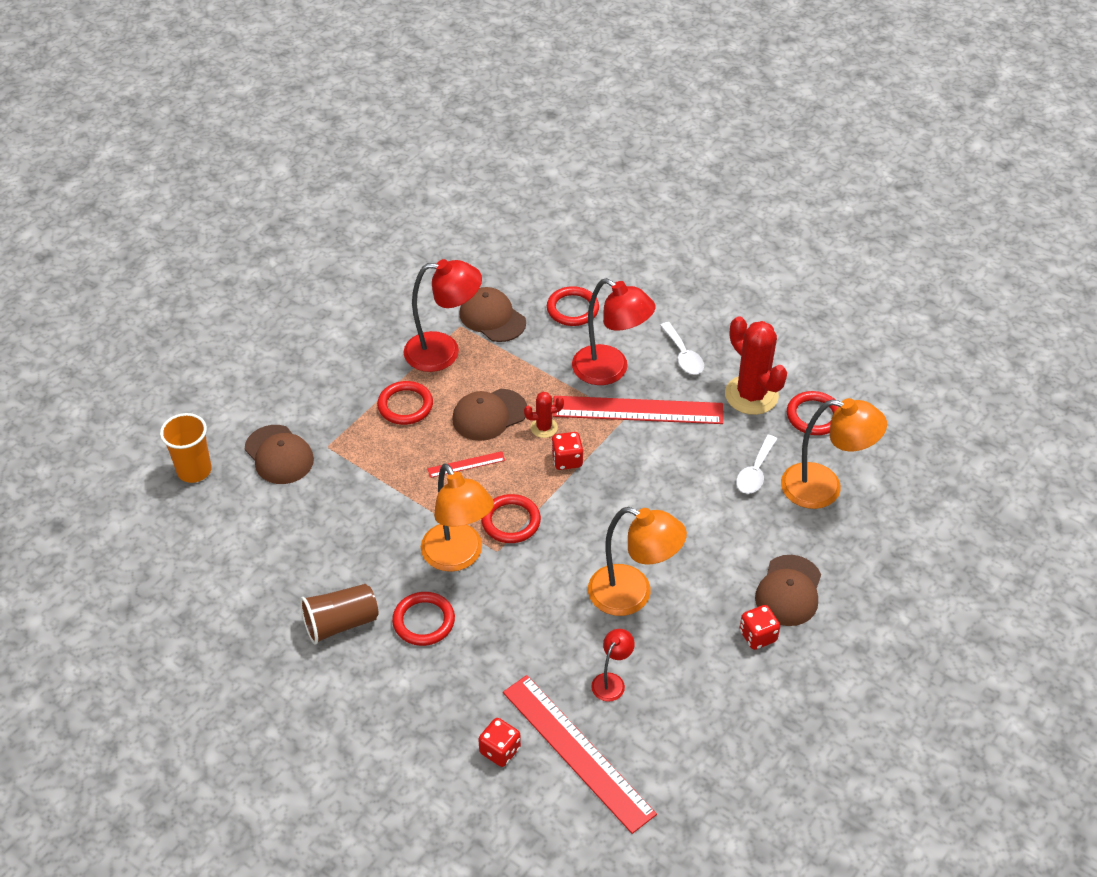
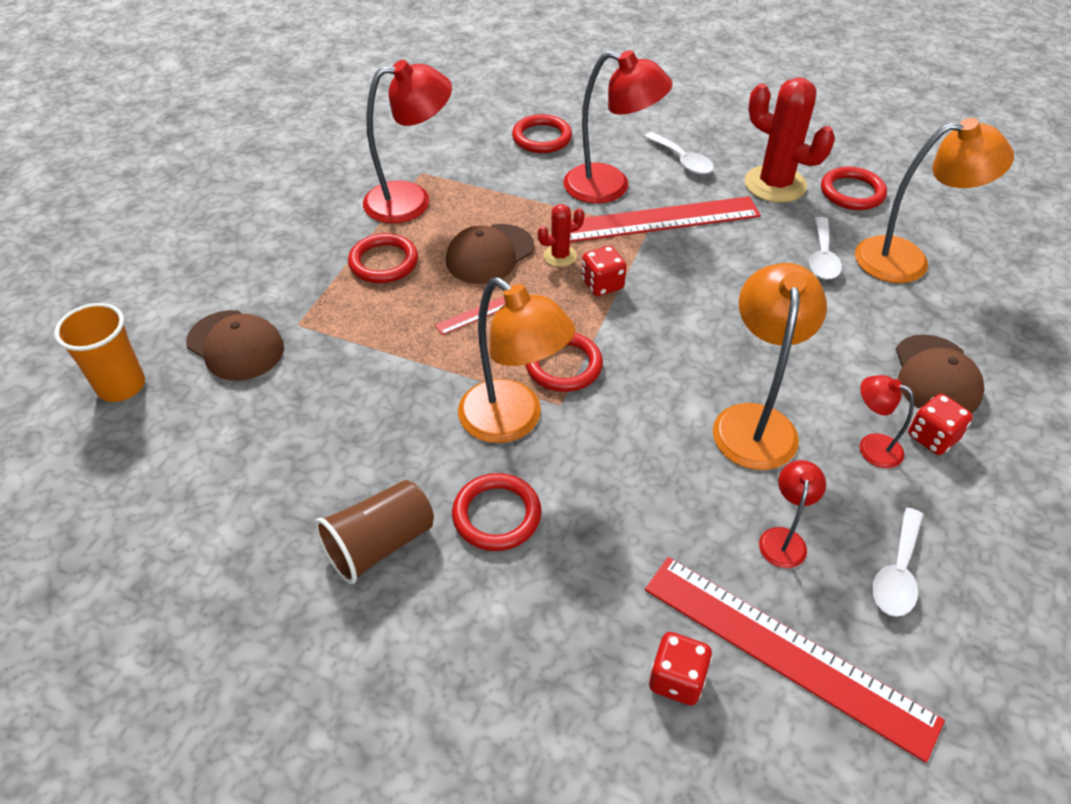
camera: 15 degrees left, 0 degrees up
brown cap [459,287,526,342] -> none
orange lamp [588,507,687,616] -> orange lamp turned 90 degrees counterclockwise [713,263,827,470]
none -> red lamp [859,375,914,468]
none -> white spoon [872,507,923,617]

